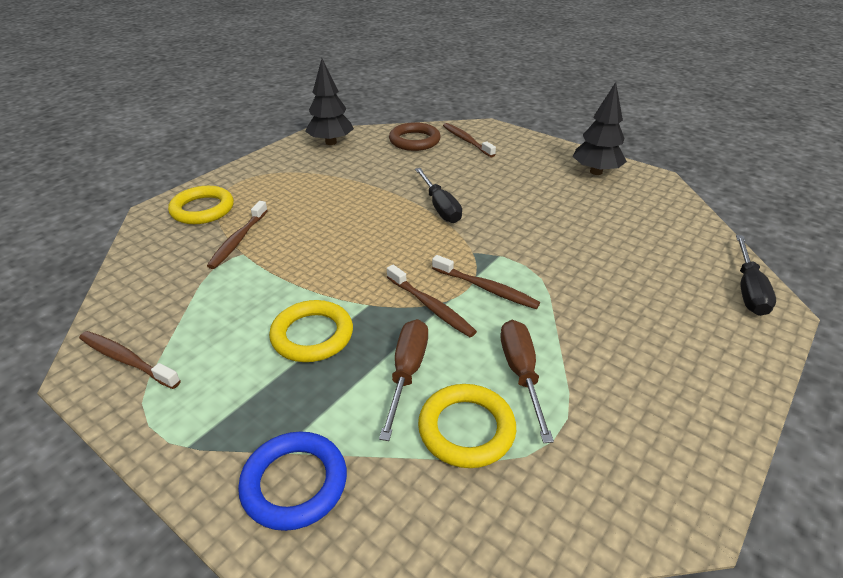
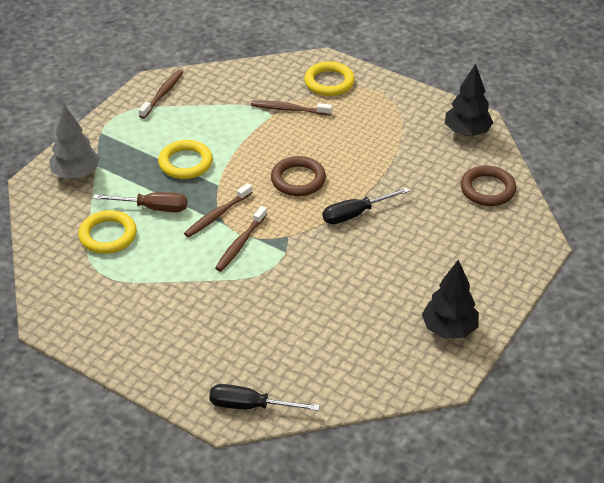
camera: 85 degrees right, 5 degrees up
blue ring [238,431,347,531] -> grey tree [49,105,100,178]
brown toothbrush [443,123,496,157] -> none
brown screwdriver [501,320,554,443] -> none
none -> brown ring [271,156,326,196]

